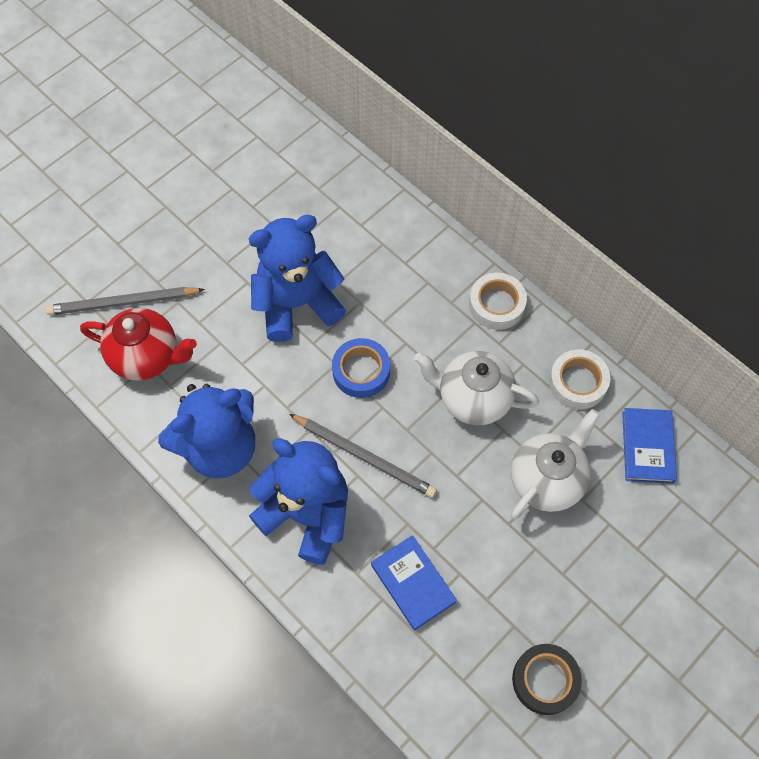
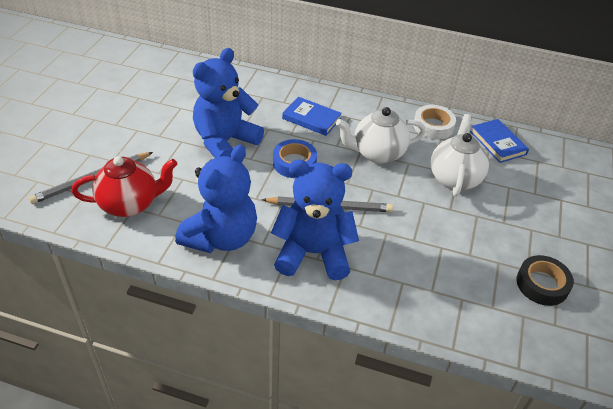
camera: 30 degrees left, 20 degrees down
blue book [371,535,457,630] -> blue book moved to [282,97,342,136]
white tape [469,273,527,330] -> none

